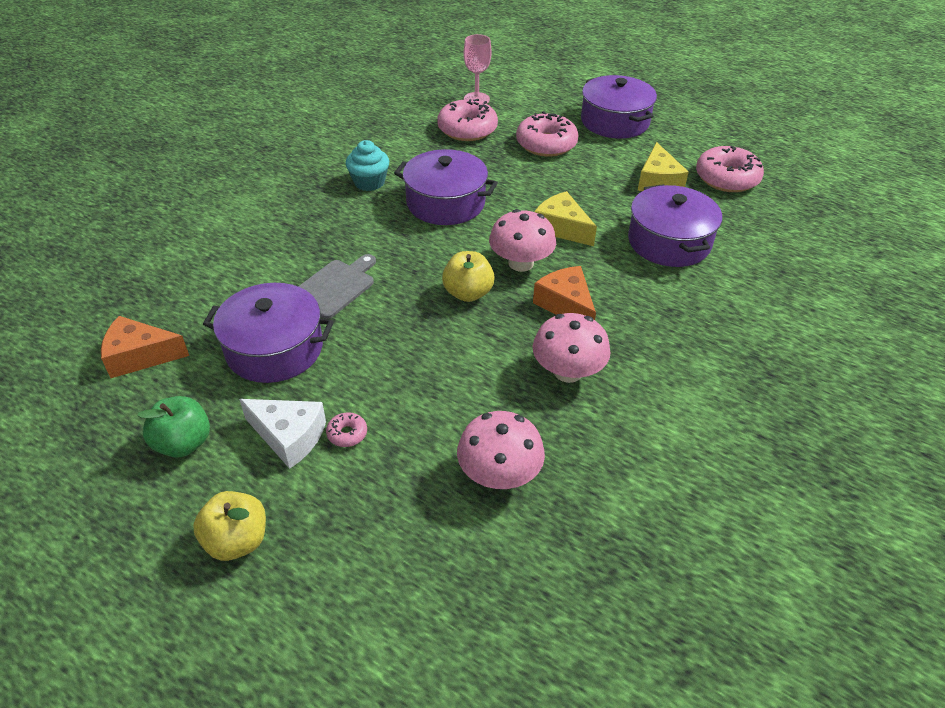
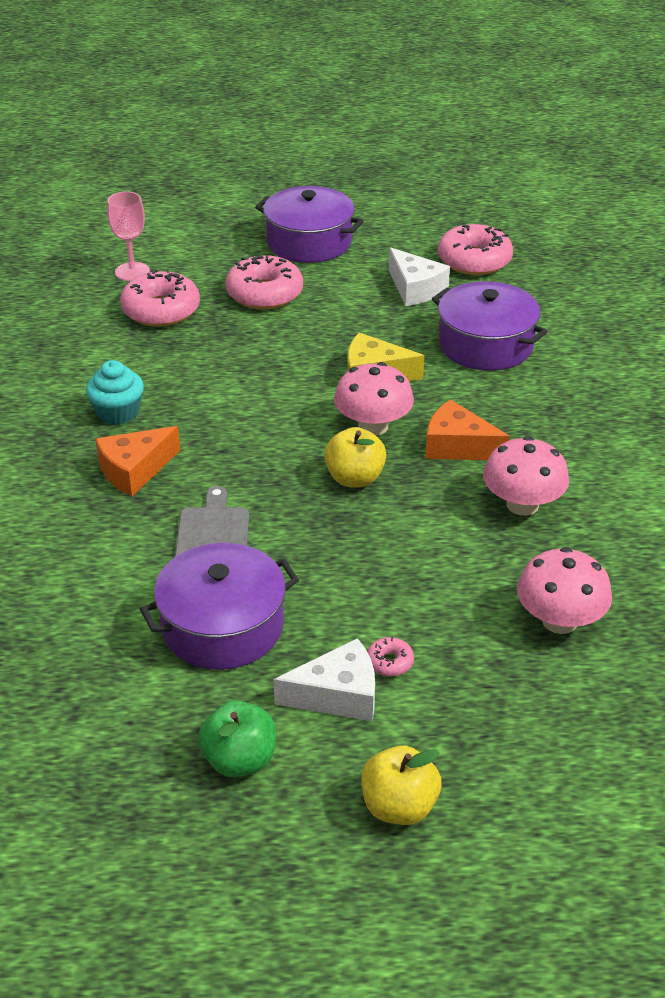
camera: 35 degrees left, 5 degrees down
orange cheese [101,316,189,378] -> orange cheese moved to [95,426,180,496]
purple pot [394,149,498,225] -> none
yellow cheese [638,142,689,191] -> white cheese [389,247,450,306]

